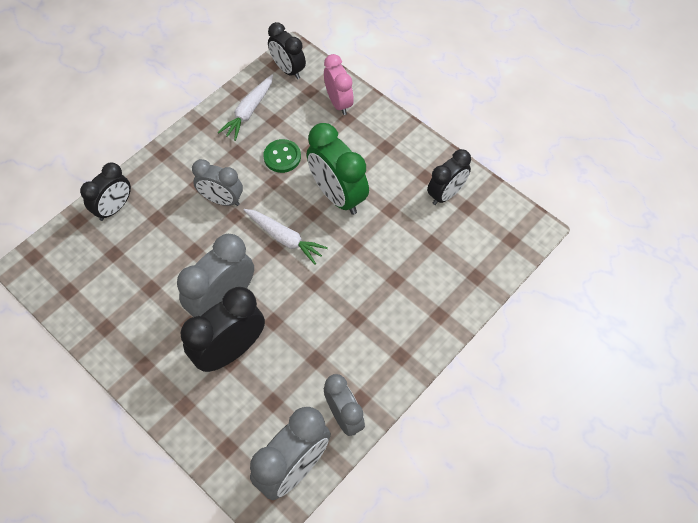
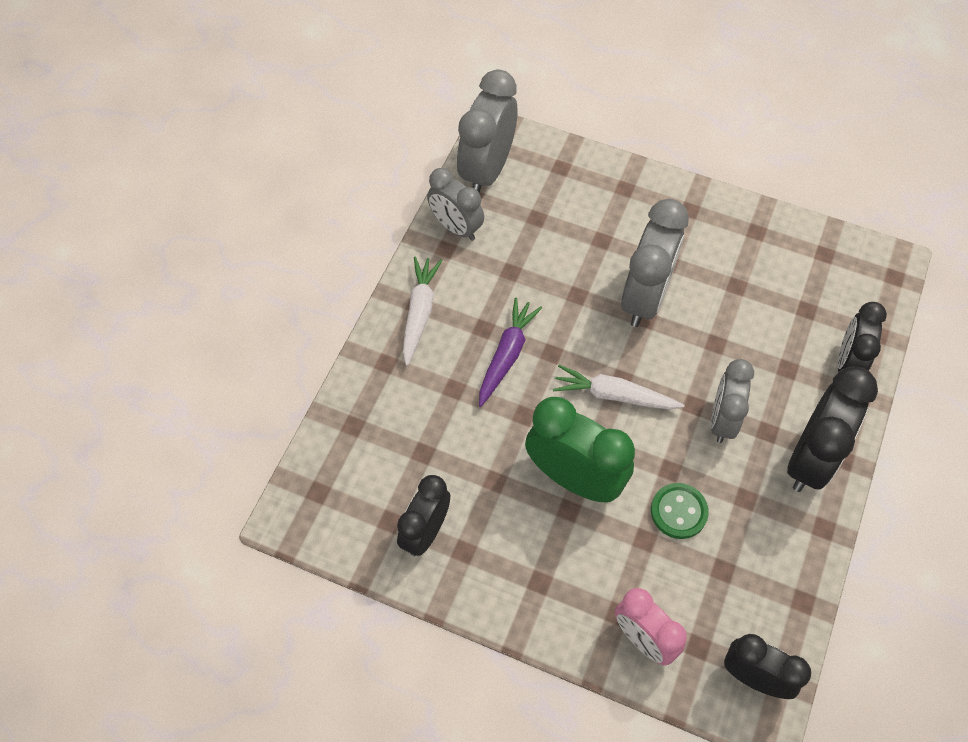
camera: 160 degrees right, 0 degrees up
black clock [180,287,265,372] -> black clock moved to [787,366,878,492]
grey clock [192,159,243,206] -> grey clock turned 75 degrees counterclockwise [711,359,754,443]
white carrot [218,75,273,141] -> white carrot moved to [403,256,442,366]
none -> purple carrot [479,297,542,407]

